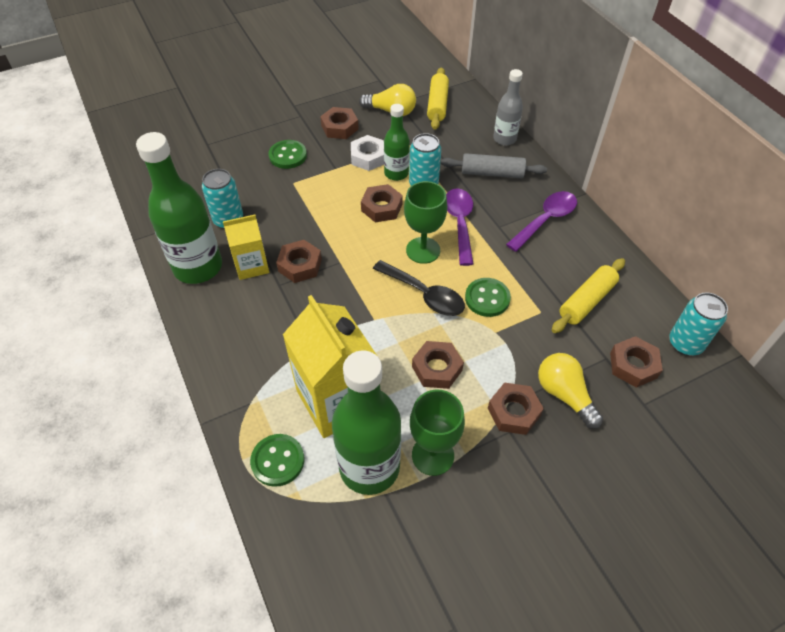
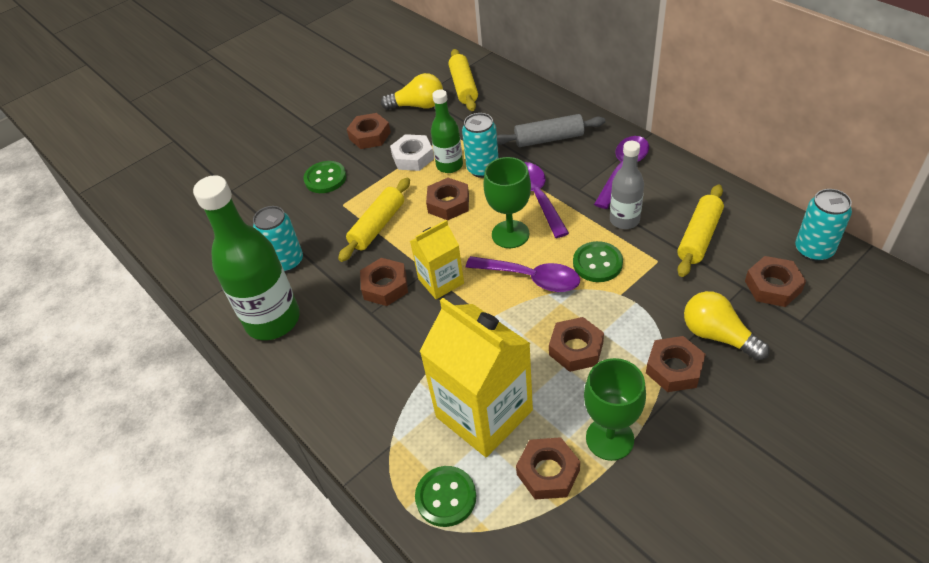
camera: 10 degrees left, 5 degrees down
yellow carton [223,215,269,280] -> yellow carton moved to [410,220,464,299]
green bottle [332,350,401,495] -> brown nut [516,437,580,499]
black spoon [373,260,465,316] -> purple spoon [466,256,580,292]
grey bottle [493,69,523,146] -> grey bottle moved to [610,141,644,229]
none -> yellow rolling pin [338,178,410,262]

